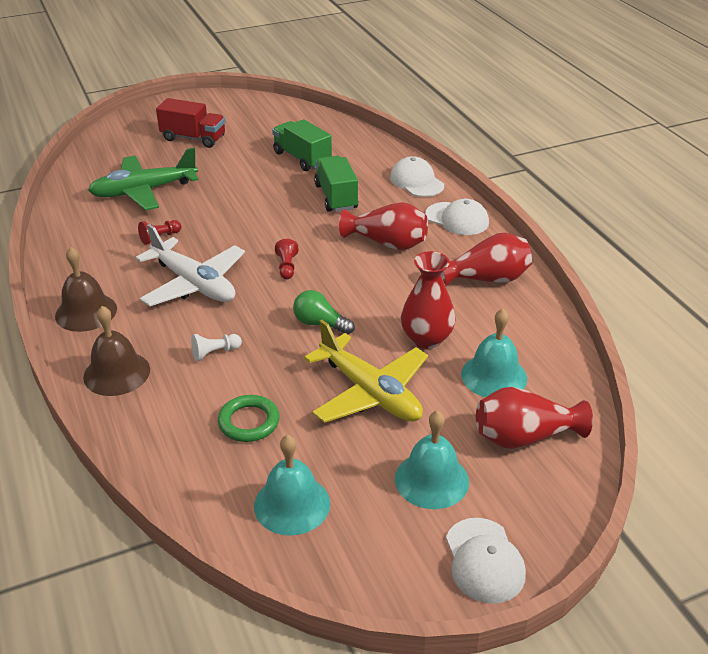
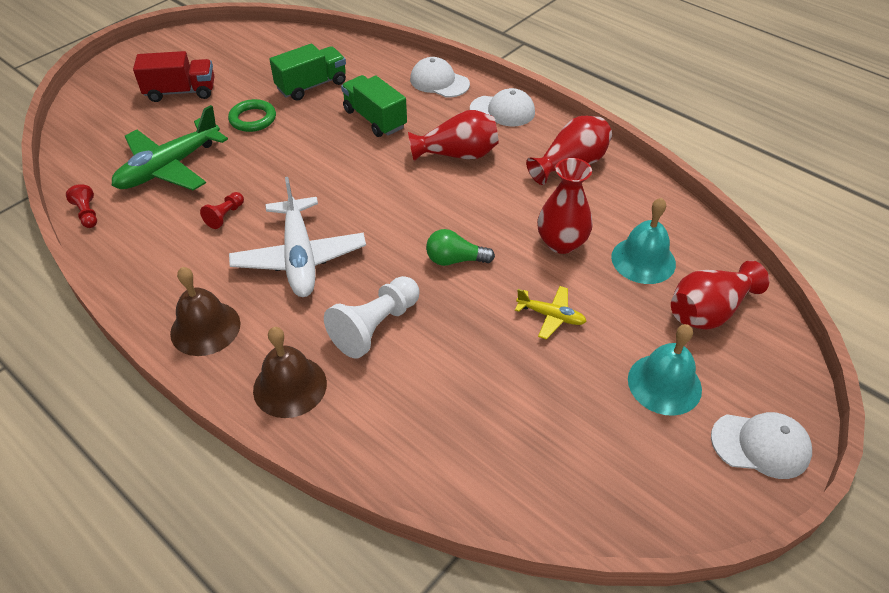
camera: 25 degrees left, 10 degrees up
white plane [135,224,245,306] -> white plane turned 60 degrees clockwise [229,177,366,297]
white pawn [191,334,242,361] -> white pawn [324,276,420,358], size x1.92
green ring [218,395,280,442] -> green ring moved to [228,99,276,132]
turquoise bell [254,435,330,536] -> none
green truck [272,119,332,171] -> green truck turned 120 degrees clockwise [269,44,346,101]
red pawn [275,239,298,279] -> red pawn moved to [66,184,97,228]
yellow plane [304,320,428,423] -> yellow plane [515,286,587,340], size x0.50
white cap [446,518,526,604] -> white cap turned 45 degrees counterclockwise [711,412,812,479]

